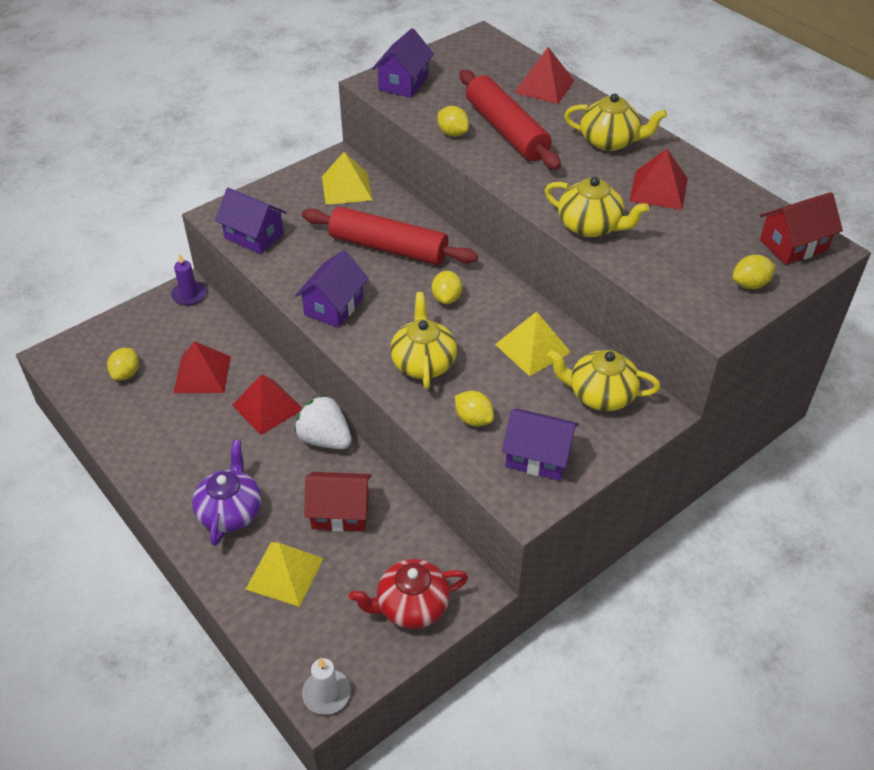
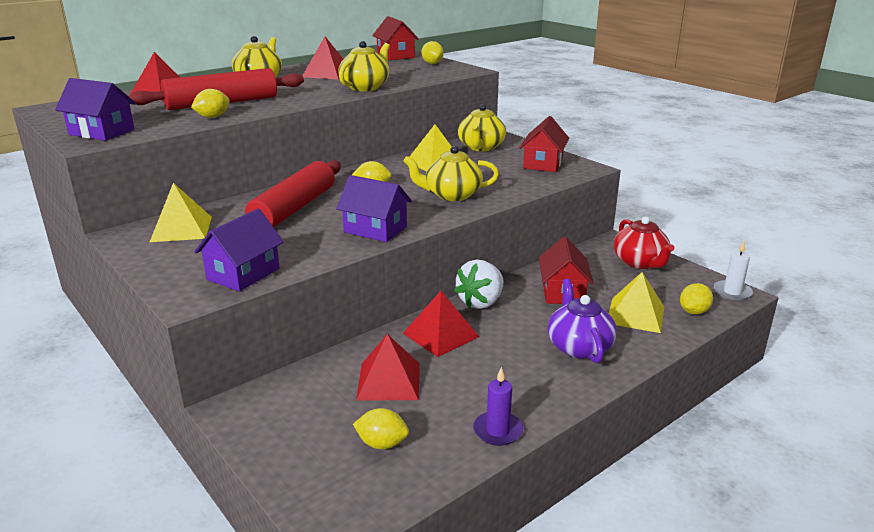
camera: 90 degrees left, 20 degrees down
purple candle [171,253,207,306] -> purple candle moved to [473,367,523,446]
purple teapot [192,440,261,546] -> purple teapot turned 75 degrees clockwise [548,279,617,363]
yellow lemon [455,391,494,426] -> yellow lemon moved to [680,283,713,315]
purple house [502,409,579,481] -> red house [519,116,569,172]

